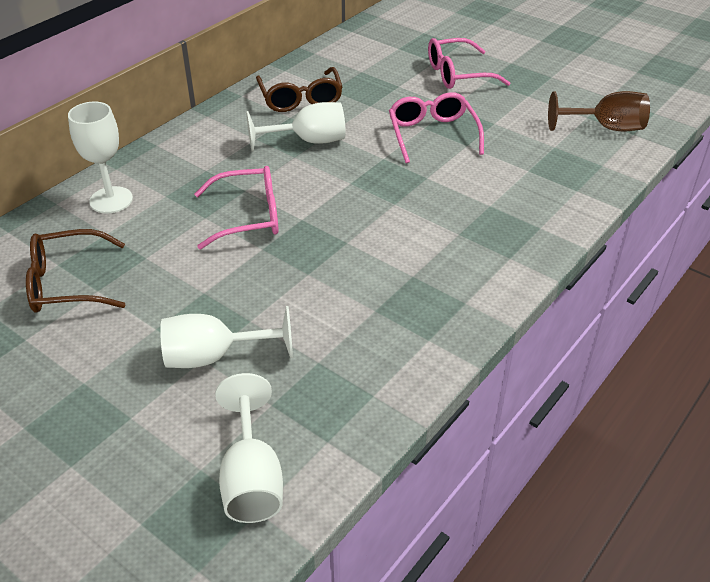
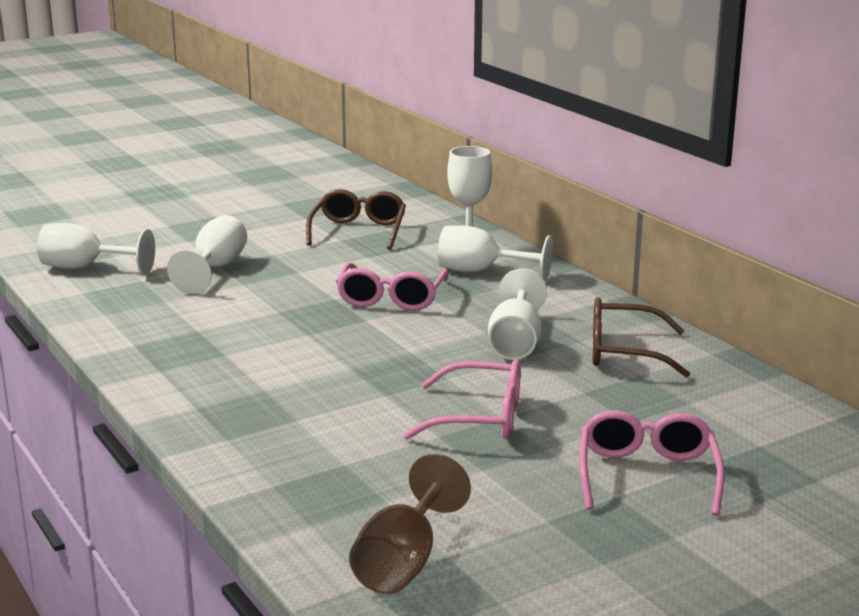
camera: 110 degrees right, 20 degrees down
none -> white goblet [438,226,553,281]

